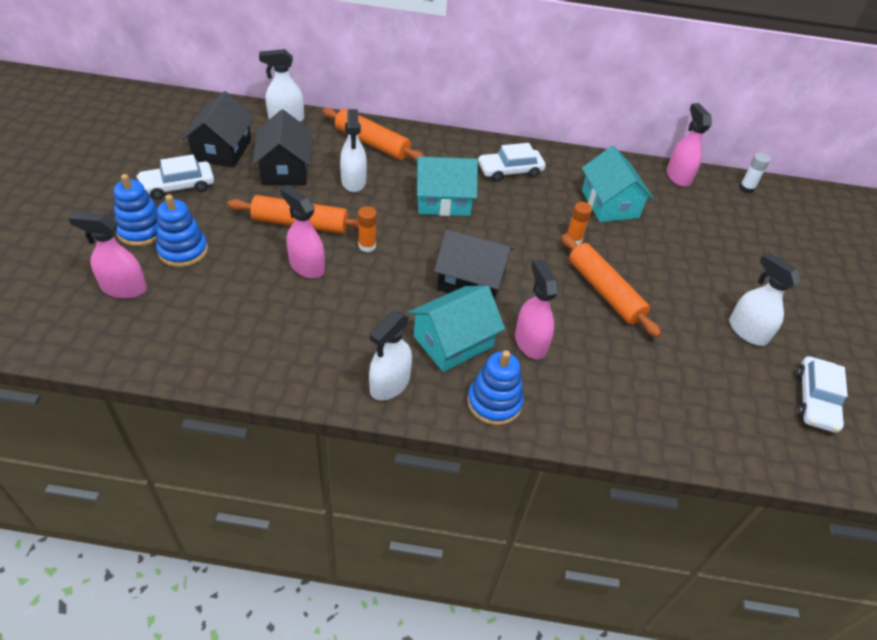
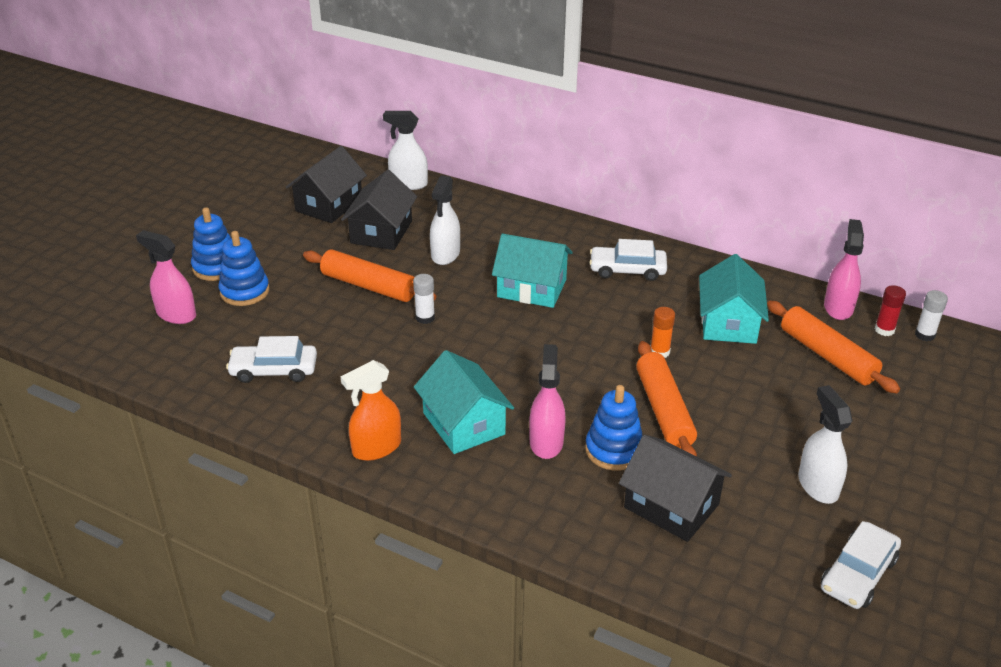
camera: 25 degrees right, 10 degrees down
white car [137,155,214,200] -> white car moved to [226,336,317,383]
pink spray bottle [280,185,325,279] -> none
orange rolling pin [323,108,425,161] -> orange rolling pin moved to [767,301,900,394]
orange glue stick [358,206,377,252] -> white glue stick [413,274,435,324]
white spray bottle [369,310,412,401] -> orange spray bottle [341,360,401,461]
turquoise house [409,286,505,372] -> turquoise house turned 75 degrees clockwise [414,350,514,454]
black house [434,229,514,300] -> black house moved to [619,435,732,542]
blue stacking toy [467,350,524,426] -> blue stacking toy moved to [585,385,643,471]
none -> red glue stick [875,285,906,336]

